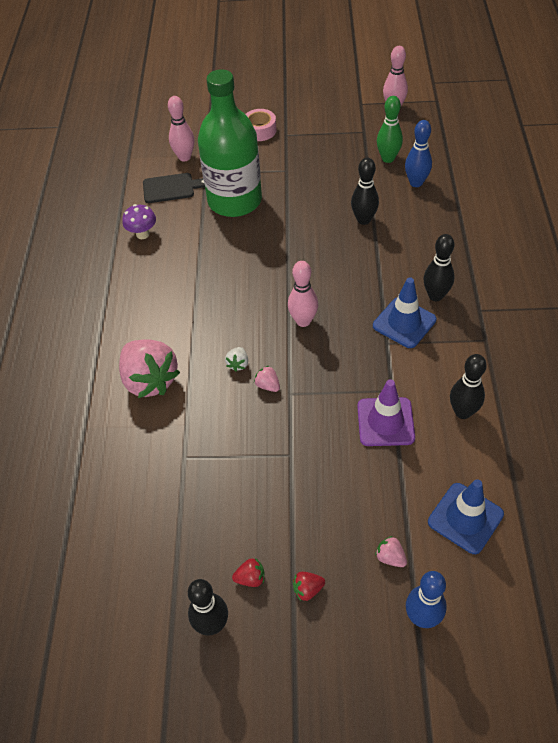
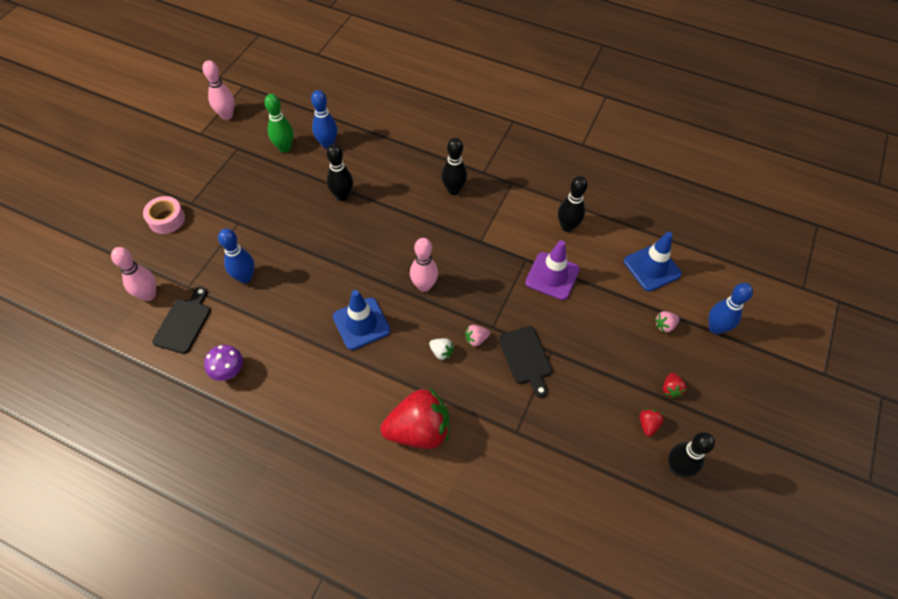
camera: 70 degrees left, 5 degrees up
pink strawberry [119,339,180,398] -> red strawberry [380,388,449,449]
green bottle [198,69,262,217] -> blue bowling pin [218,229,254,283]
blue traffic cone [373,278,436,348] -> blue traffic cone moved to [333,290,390,350]
none -> black cutting board [498,326,552,398]

